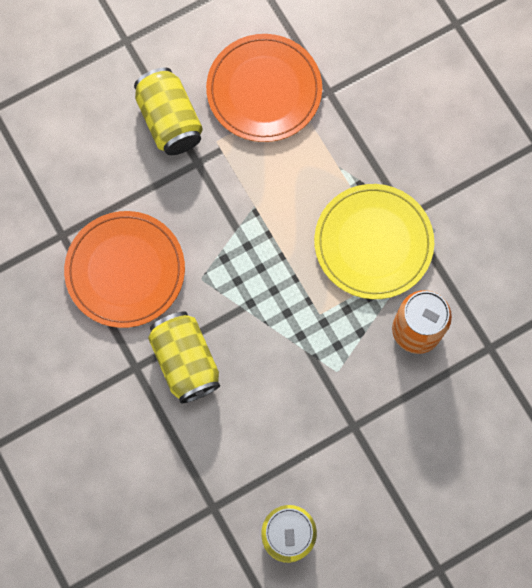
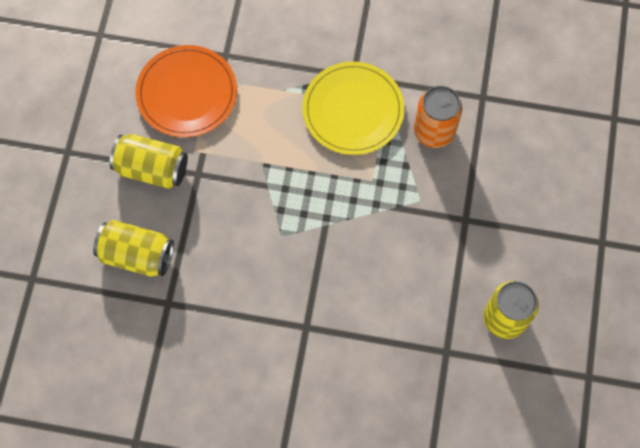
camera: 50 degrees left, 5 degrees down
orange plate [64,211,185,328] -> none
yellow can [148,311,220,403] -> yellow can moved to [93,220,174,277]

